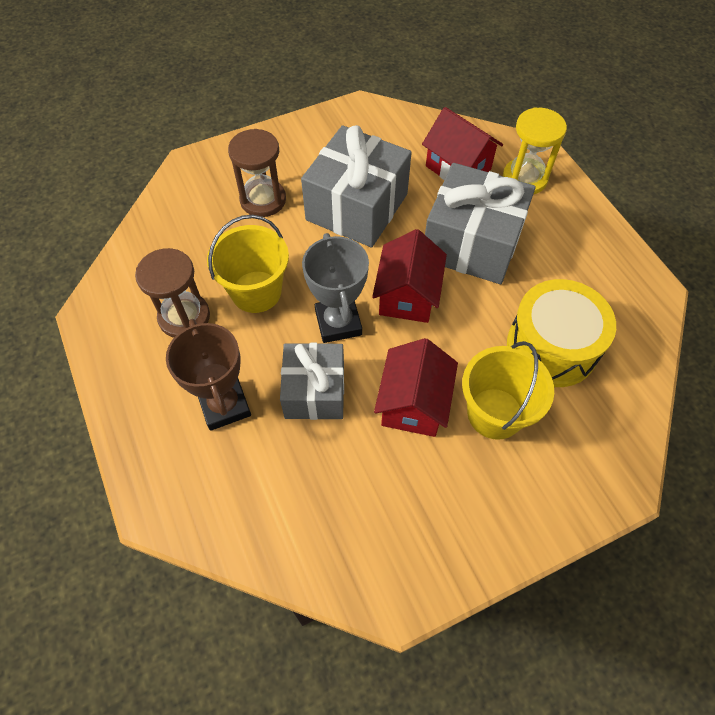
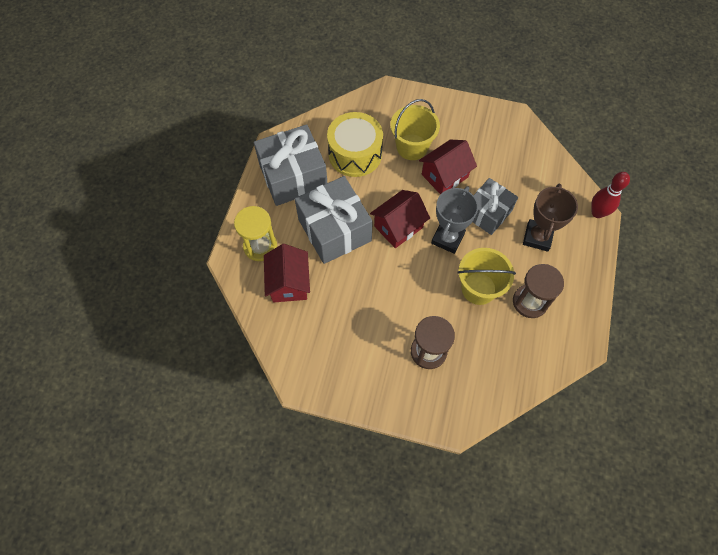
camera: 140 degrees left, 5 degrees up
grey gift [301,125,412,248] -> grey gift moved to [254,124,327,206]
none -> red bowling pin [591,172,630,218]

